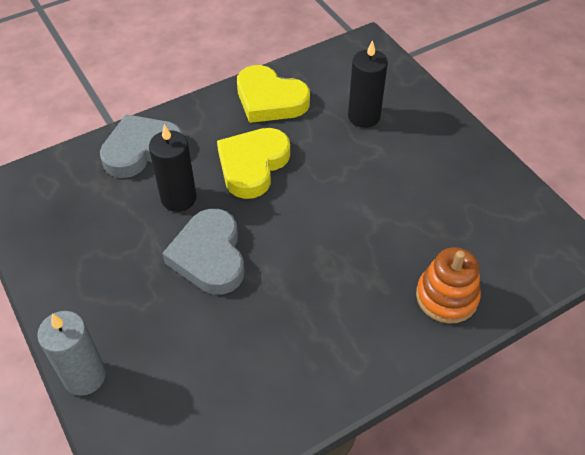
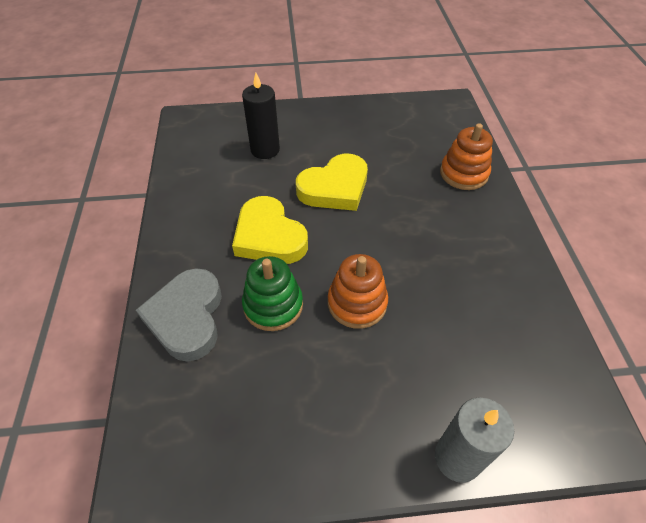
camera: 65 degrees left, 0 degrees up
black candle [149,124,197,212] -> green stacking toy [242,256,303,331]
grey heart [162,209,244,295] -> orange stacking toy [328,254,388,329]
yellow heart [237,65,310,123] -> yellow heart moved to [296,154,368,211]

